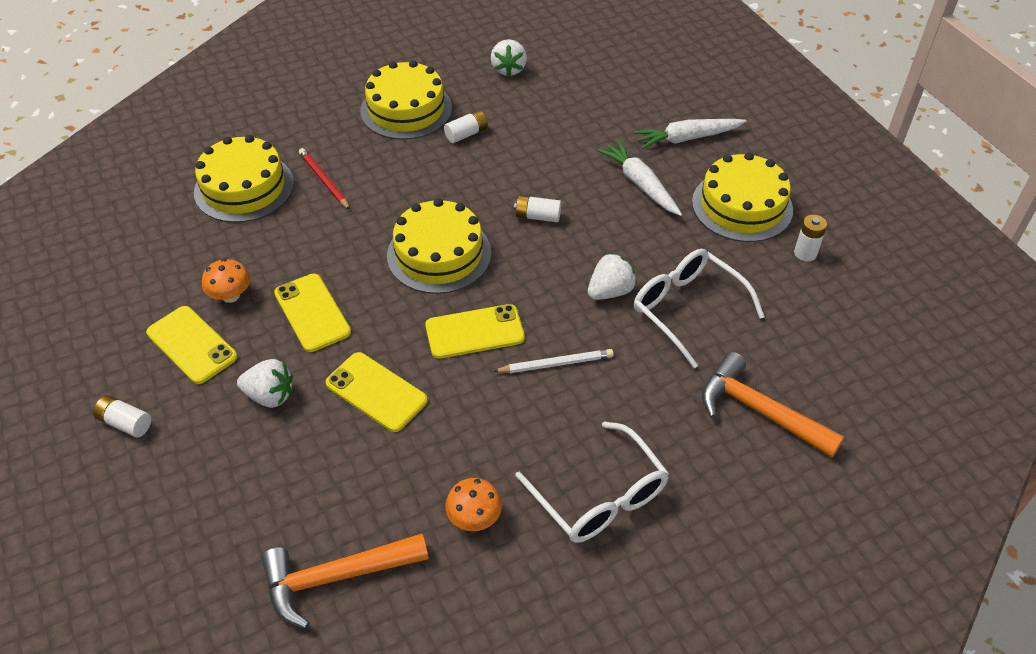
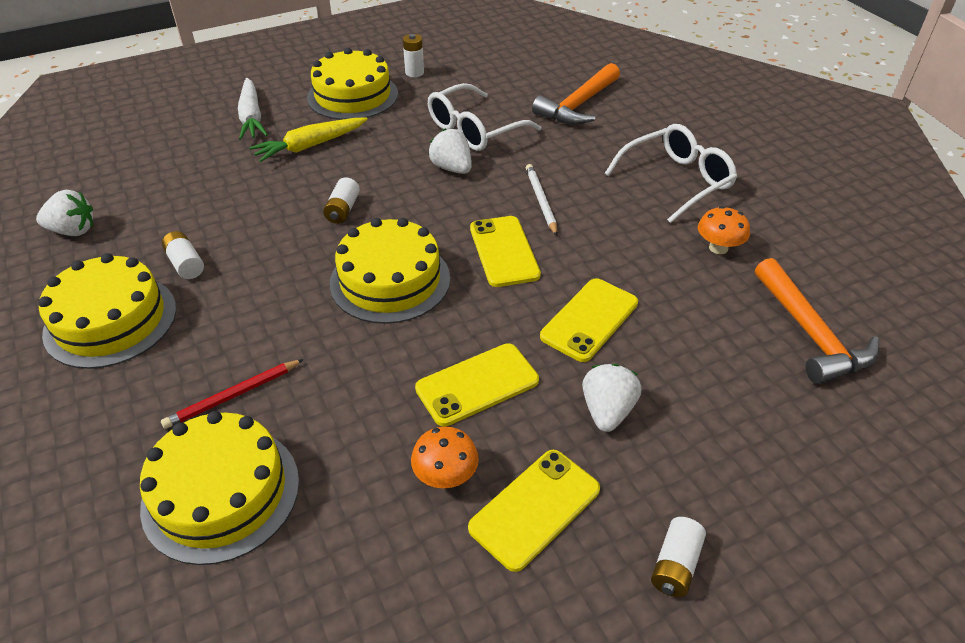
camera: 90 degrees left, 5 degrees down
white carrot [597,140,682,216] -> yellow carrot [249,117,368,162]

